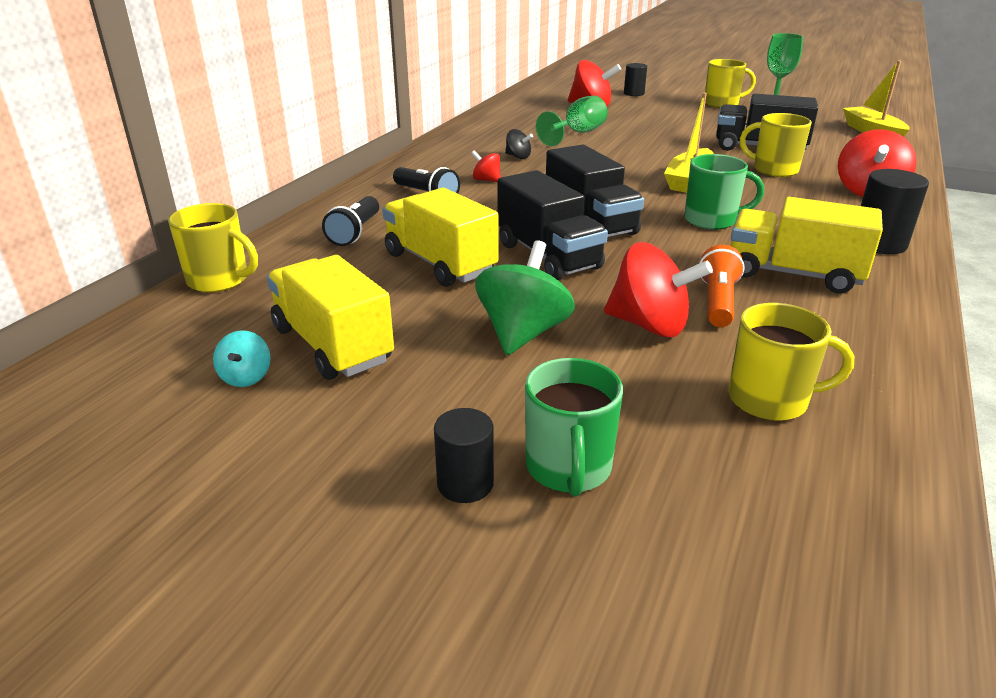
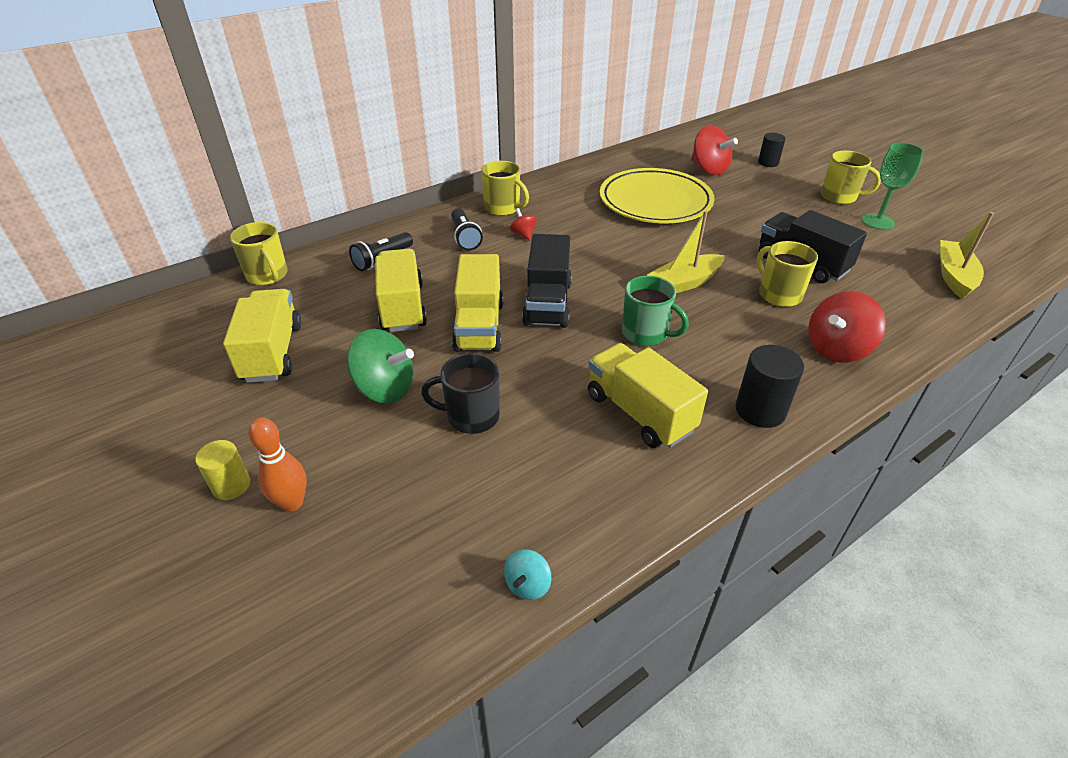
camera: 30 degrees right, 10 degrees up
turquoise spinning top [213,330,271,387] -> turquoise spinning top moved to [504,549,551,600]
black cylinder [434,408,494,503] -> yellow cylinder [195,440,250,500]
green spinning top [475,240,575,355] -> green spinning top turned 60 degrees clockwise [347,329,414,403]
black truck [497,170,608,280] -> yellow truck [452,254,504,352]
black spinning top [505,129,533,159] -> none
green mug [525,358,623,496] -> orange bowling pin [248,418,307,512]
green goblet [536,96,608,146] -> yellow plate [600,168,715,223]
red spinning top [604,242,713,337] -> black mug [421,353,500,434]
orange flashlight [699,245,745,327] -> none
yellow mug [728,303,854,421] -> yellow mug moved to [481,161,529,216]

